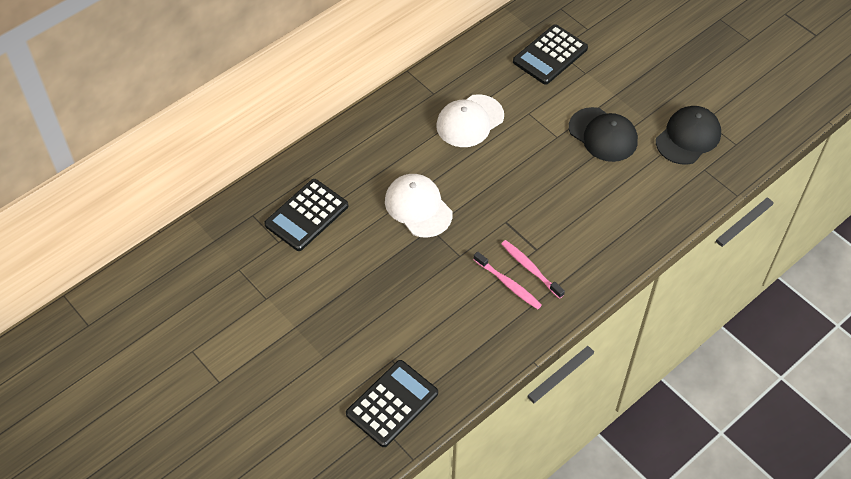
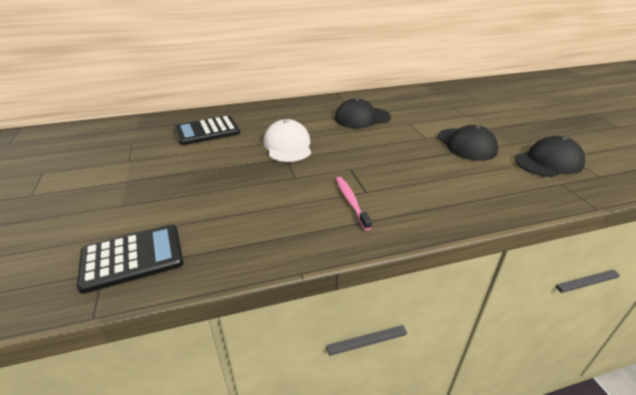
camera: 25 degrees right, 20 degrees down
white cap [436,94,504,147] -> black cap [335,98,391,128]
pink toothbrush [473,252,542,309] -> none
black calculator [513,24,588,85] -> none

